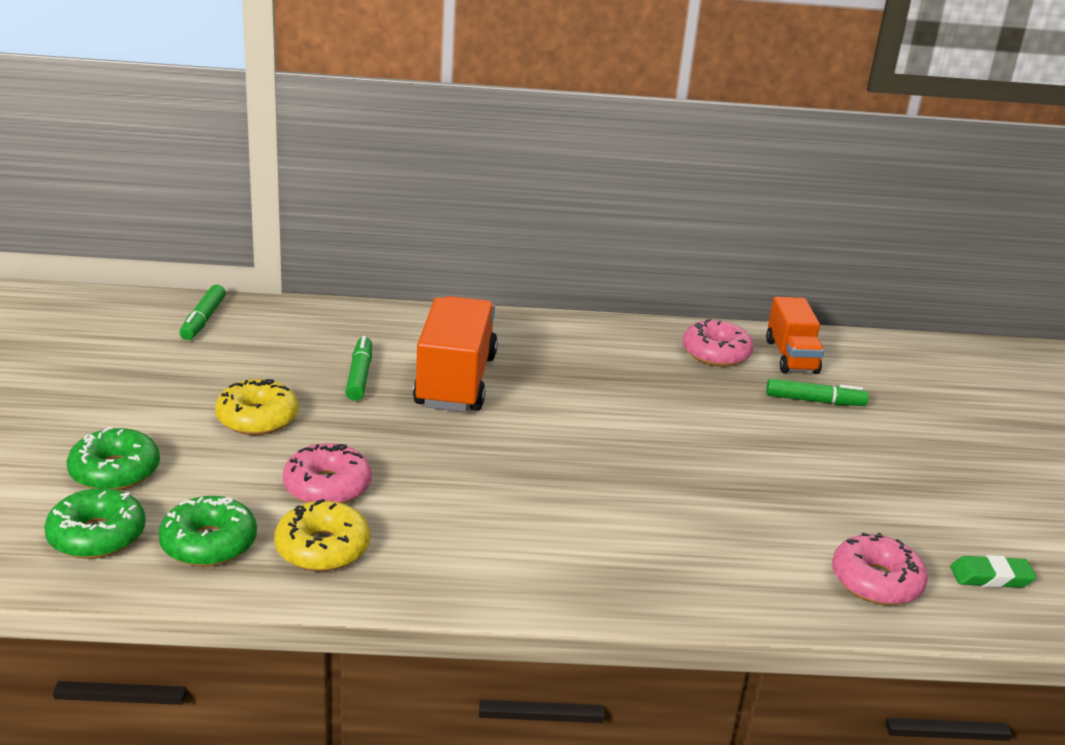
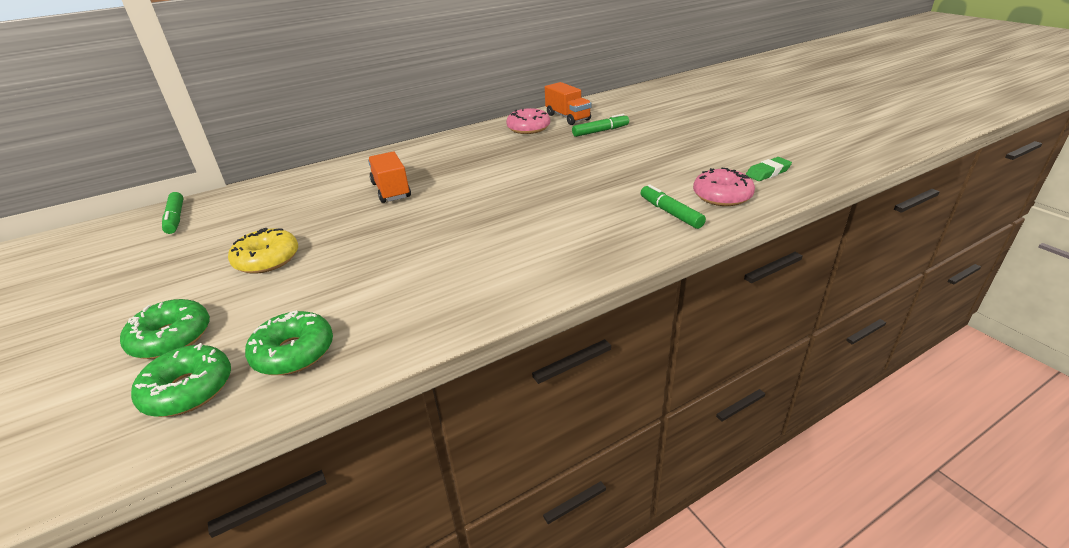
camera: 25 degrees left, 5 degrees up
yellow donut [274,499,370,572] -> none
pink donut [283,443,372,504] -> none
green marker [345,336,372,401] -> green marker moved to [641,184,706,229]
orange truck [413,296,498,412] -> orange truck [368,151,411,203], size x0.63

